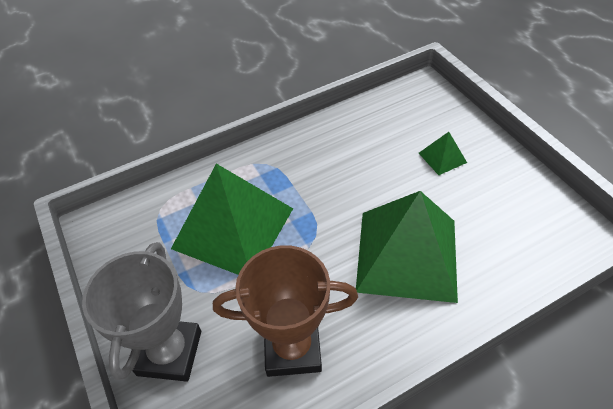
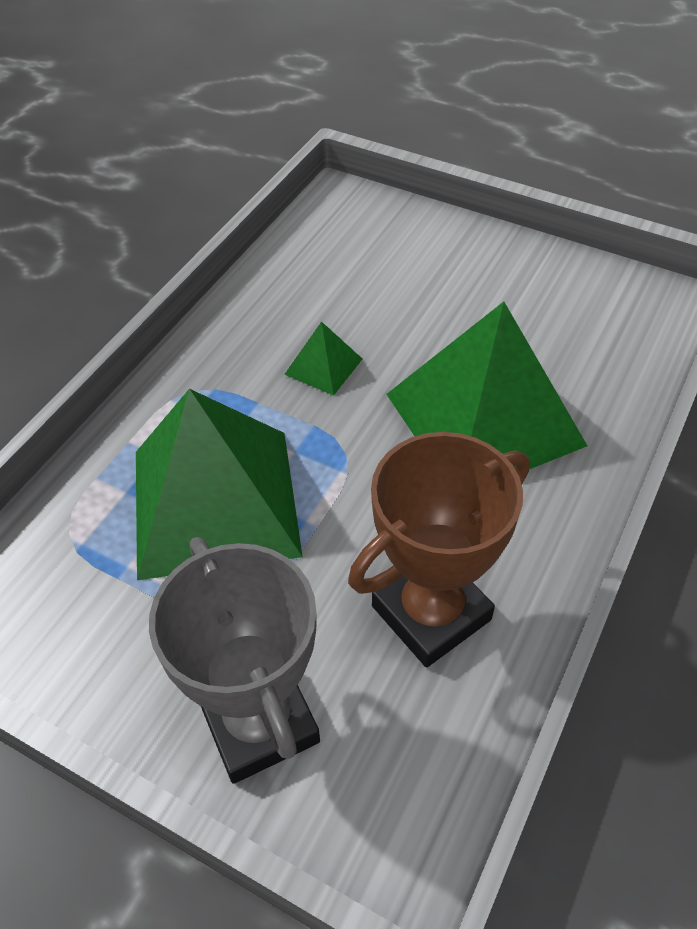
camera: 35 degrees left, 0 degrees up
green pyramid [419,132,467,175] -> green pyramid moved to [284,321,362,395]

